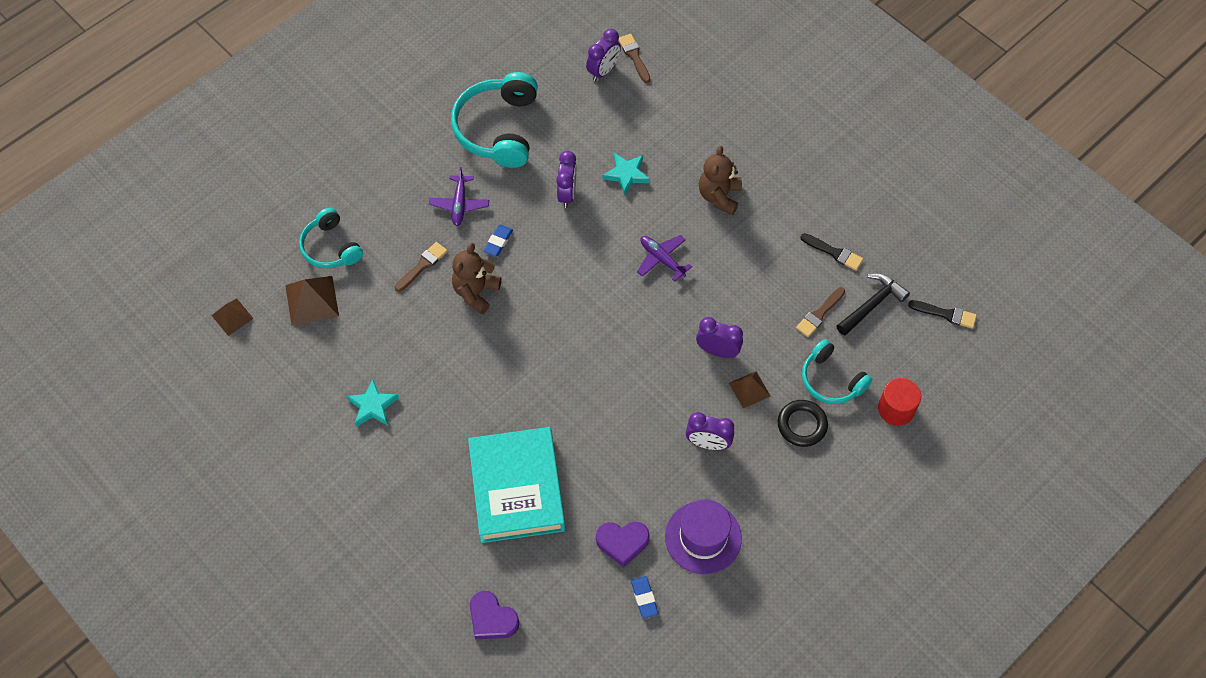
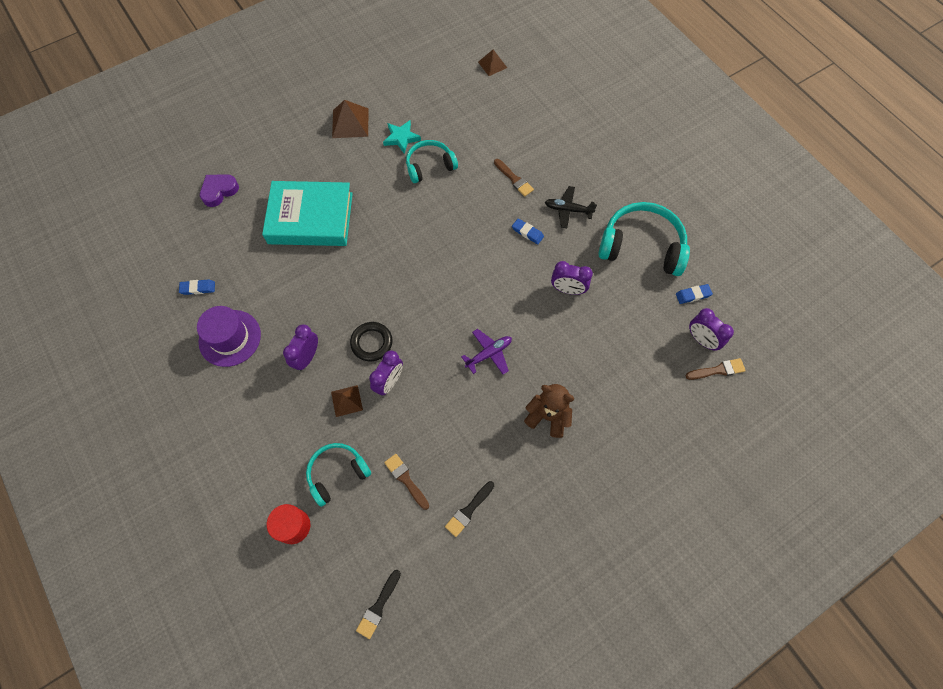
camera: 100 degrees right, 5 degrees up
brown pyramid [285,276,339,326] -> brown pyramid moved to [332,100,368,138]
turquoise headphones [299,208,363,268] -> turquoise headphones moved to [406,140,458,183]
purple plane [429,167,489,226] -> black plane [545,186,597,228]
brown teddy bear [452,243,501,315] -> none
purple heart [596,522,650,568] -> none
turquoise star [602,153,650,196] -> none
black ring [778,400,828,447] -> black ring moved to [350,322,392,361]
black hammer [837,273,910,336] -> none
none -> blue eraser [676,284,713,304]

